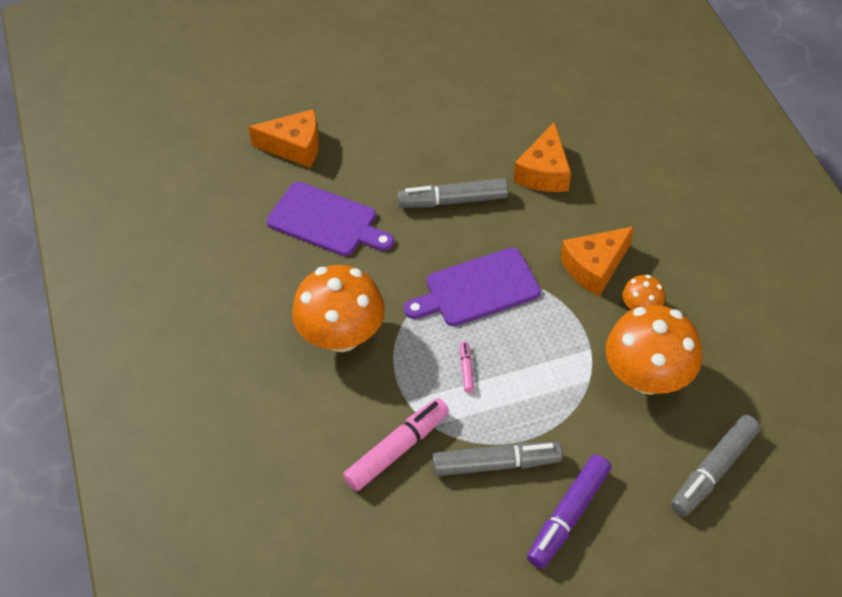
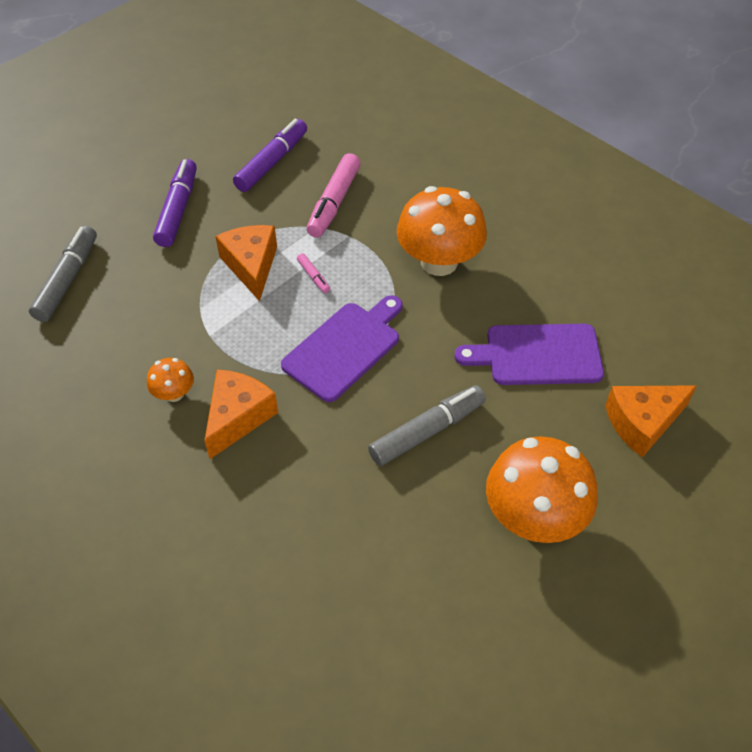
camera: 150 degrees right, 0 degrees up
grey marker [432,442,563,476] -> none
orange cheese [514,121,571,192] -> orange cheese moved to [215,225,277,301]
orange mushroom [605,305,702,395] -> orange mushroom moved to [486,436,597,543]
none -> purple marker [233,119,307,192]

